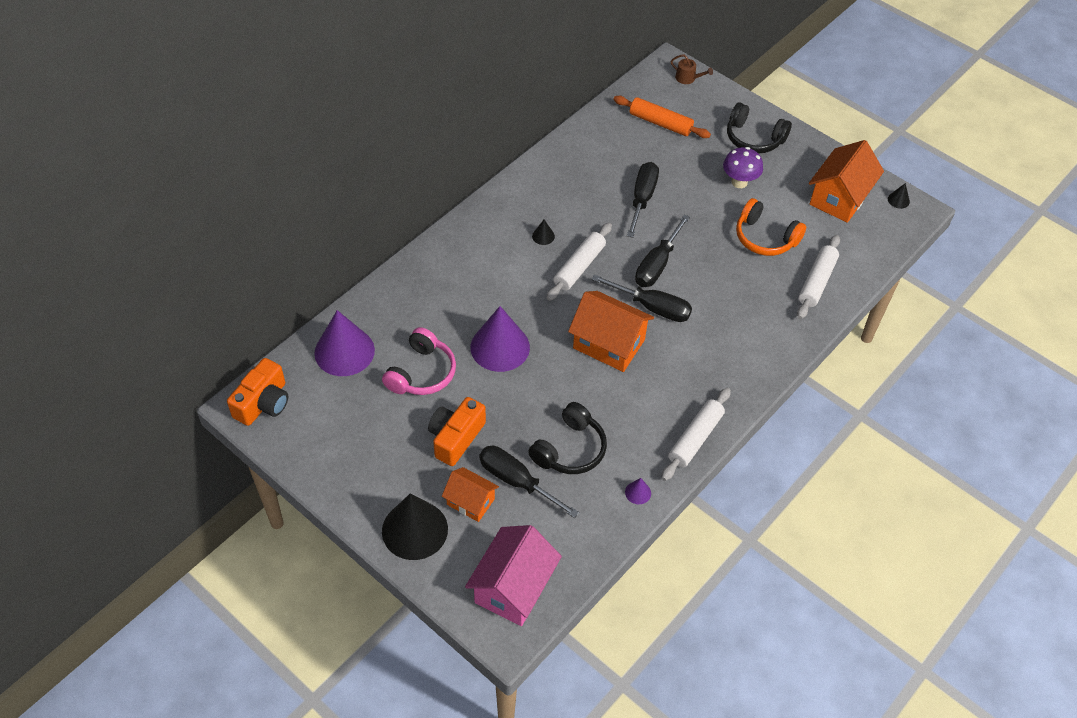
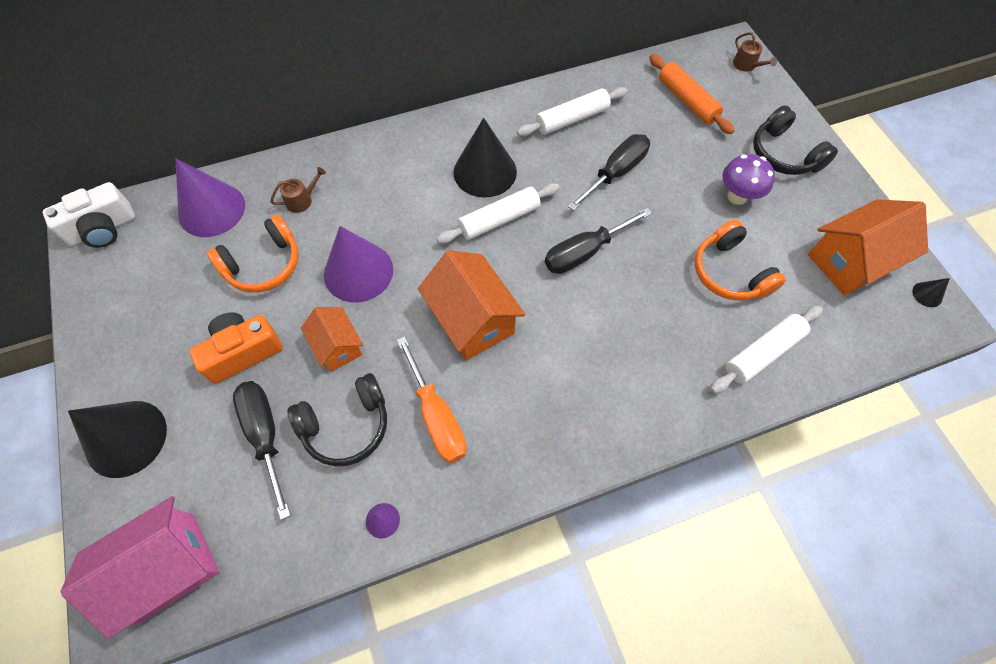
camera: 30 degrees right, 10 degrees up
orange camera [227,358,288,426] -> white camera [43,182,135,248]
pink headphones [382,327,456,395] -> orange headphones [207,215,299,293]
orange house [442,467,499,522] -> orange house moved to [301,307,363,372]
black cone [532,219,555,245] -> black cone [453,118,517,197], size x2.45
black screwdriver [591,275,692,322] -> none
white rolling pin [662,388,731,481] -> white rolling pin moved to [517,87,628,137]
none -> brown watering can [270,167,326,213]
none -> orange screwdriver [397,336,467,463]

